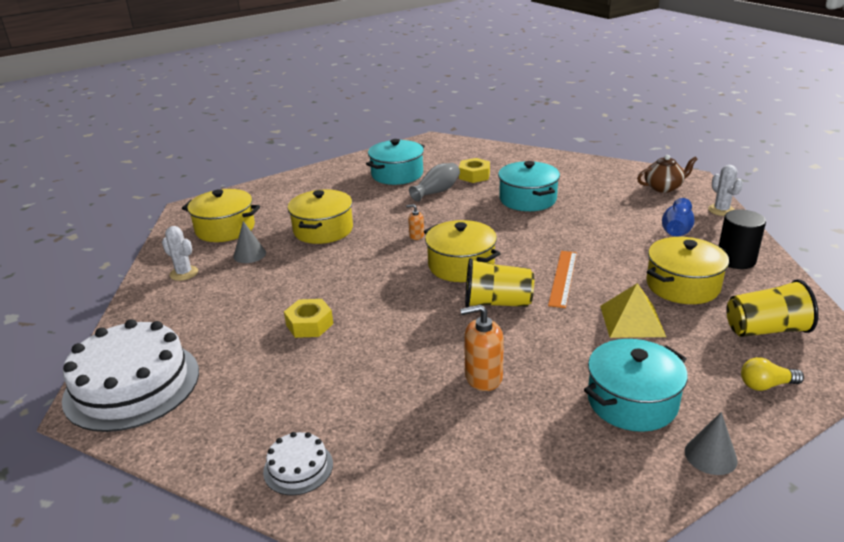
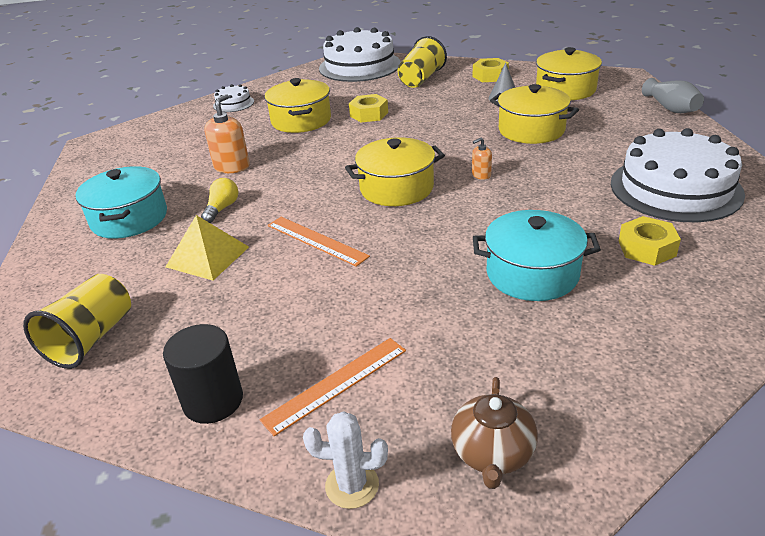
camera: 115 degrees right, 5 degrees up
white cactus [162,226,198,281] -> yellow nut [473,58,509,82]
turquoise pot [366,139,425,185] -> white cake [611,128,745,222]
orange soap dispenser [406,204,424,240] -> orange soap dispenser turned 150 degrees counterclockwise [472,138,492,180]
grey vase [409,163,460,202] -> grey vase moved to [642,78,704,113]
yellow cup [465,258,534,308] -> yellow cup moved to [397,36,447,88]
yellow pot [646,237,729,304] -> yellow pot moved to [265,78,331,133]
blue vase [662,198,694,237] -> orange ruler [259,338,406,436]
grey cone [685,412,738,475] -> none
yellow light bulb [741,357,804,391] -> yellow light bulb moved to [201,178,238,223]

